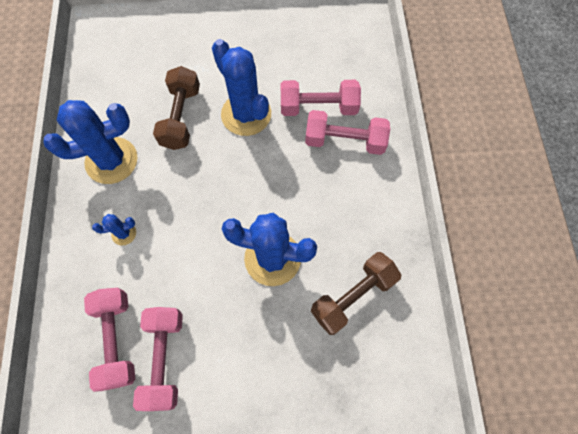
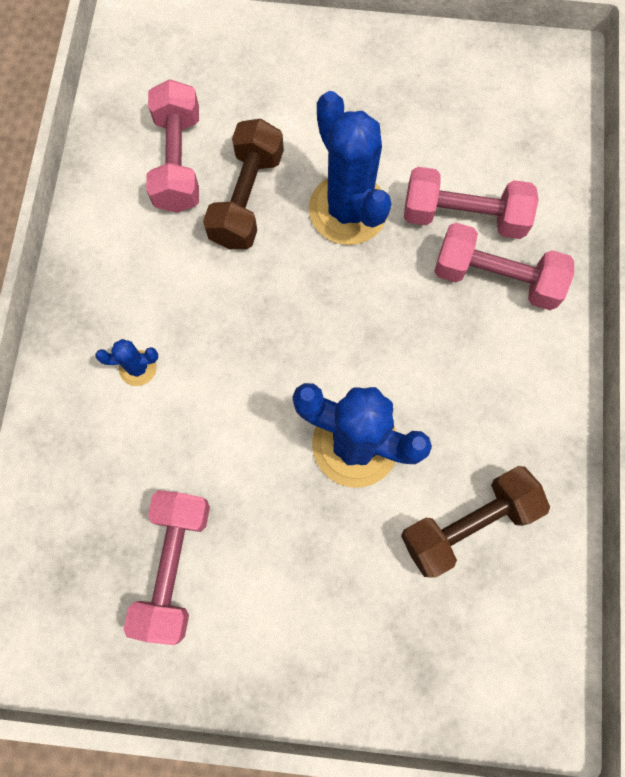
camera: 10 degrees right, 5 degrees up
blue cactus [43,100,138,184] -> none
pink dumbbell [84,288,135,392] -> pink dumbbell moved to [146,79,199,213]

